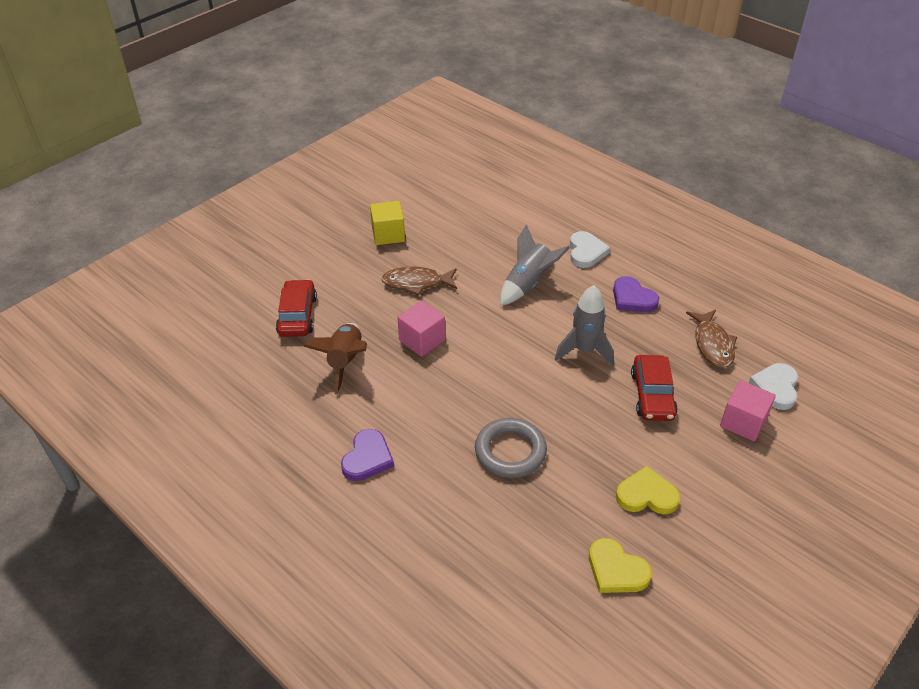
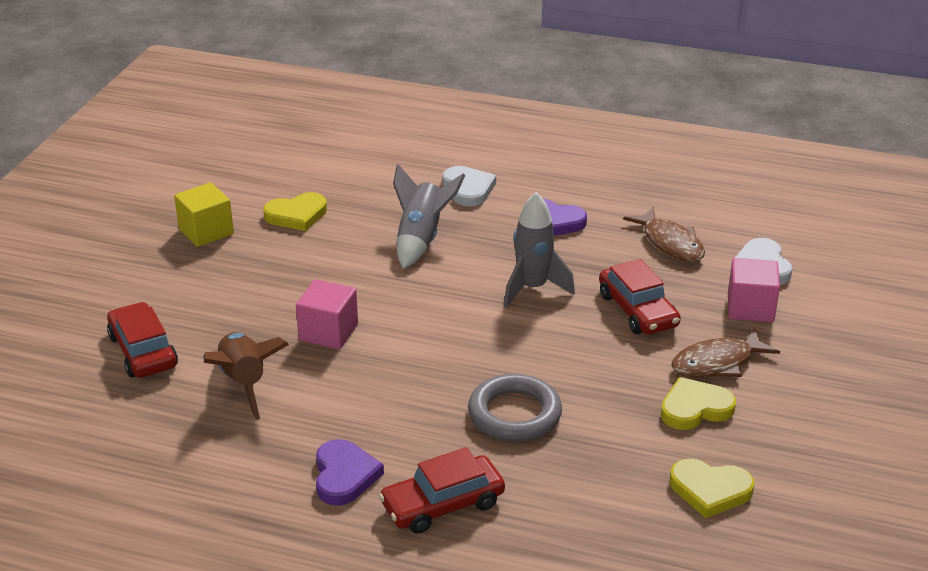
camera: 25 degrees left, 10 degrees down
brown fish [381,266,457,296] -> brown fish moved to [671,328,780,378]
none -> yellow heart [263,192,327,231]
none -> red car [379,447,505,534]

